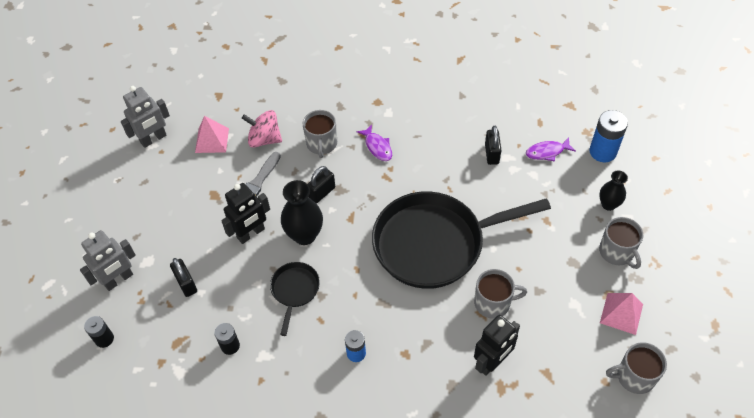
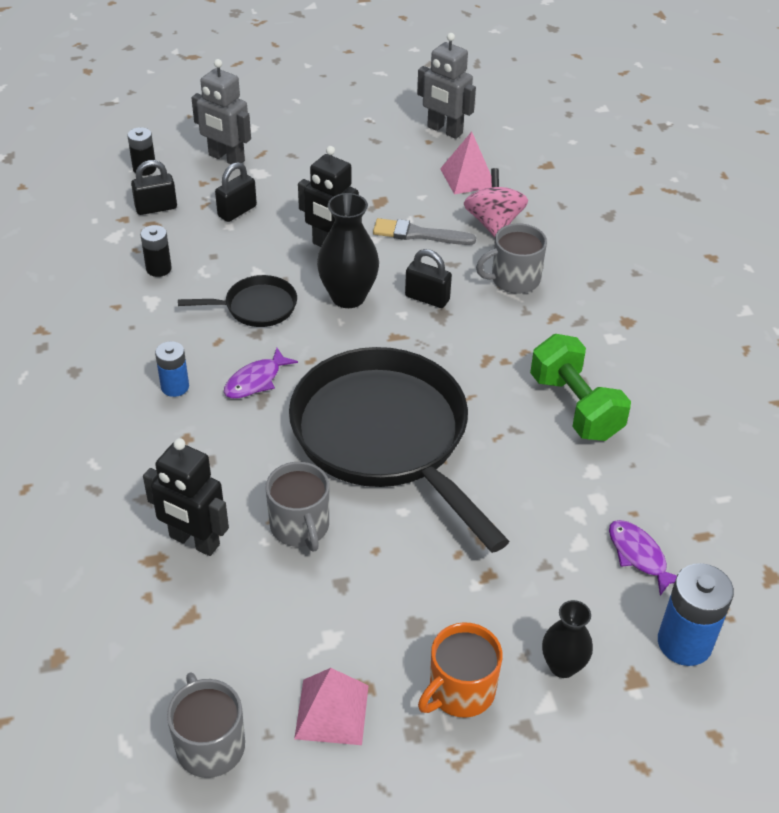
camera: 70 degrees right, 10 degrees down
purple fish [357,124,392,161] -> purple fish moved to [224,348,298,399]
black padlock [485,126,502,165] -> black padlock moved to [131,160,177,215]
grey mug [599,217,643,269] -> orange mug [418,622,503,718]
none -> green dumbbell [530,334,631,441]

